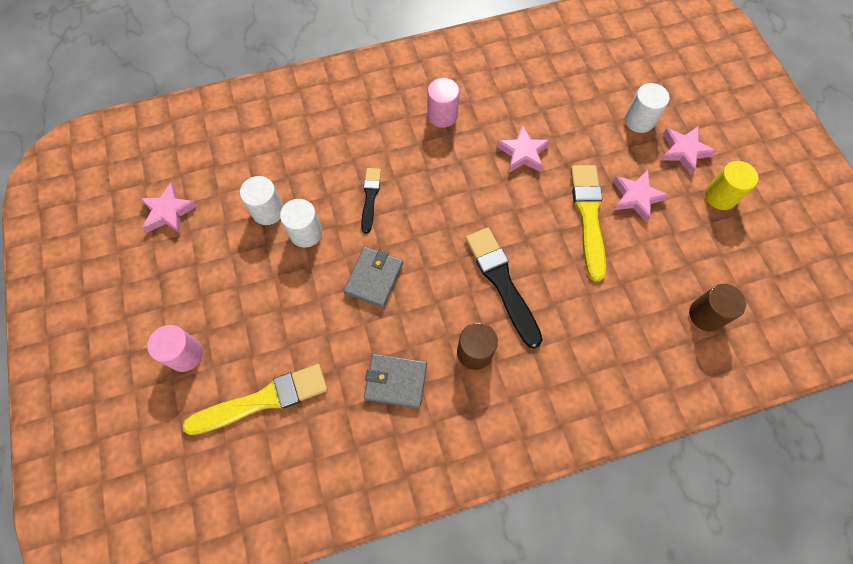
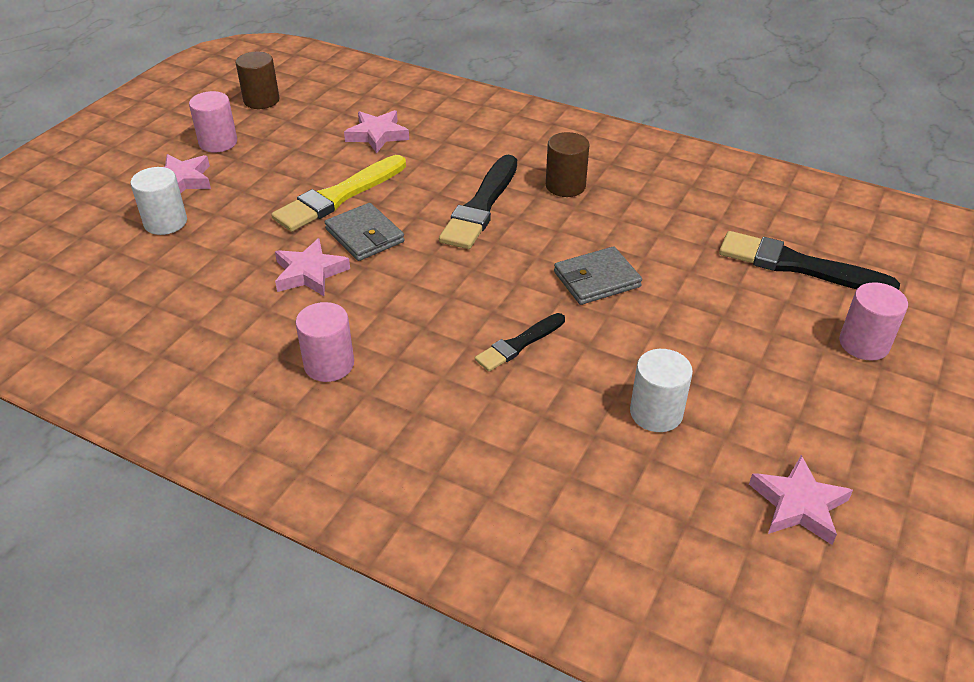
camera: 135 degrees left, 25 degrees down
yellow brush [182,364,328,435] -> black brush [719,231,900,290]
white cylinder [280,199,322,248] -> none
grey wallet [364,353,427,408] -> grey wallet moved to [325,203,405,261]
pink star [613,170,669,222] -> pink star moved to [344,110,409,153]
brown cylinder [689,284,746,331] -> brown cylinder moved to [236,51,279,109]
yellow cylinder [705,161,758,210] -> pink cylinder [189,91,237,153]

